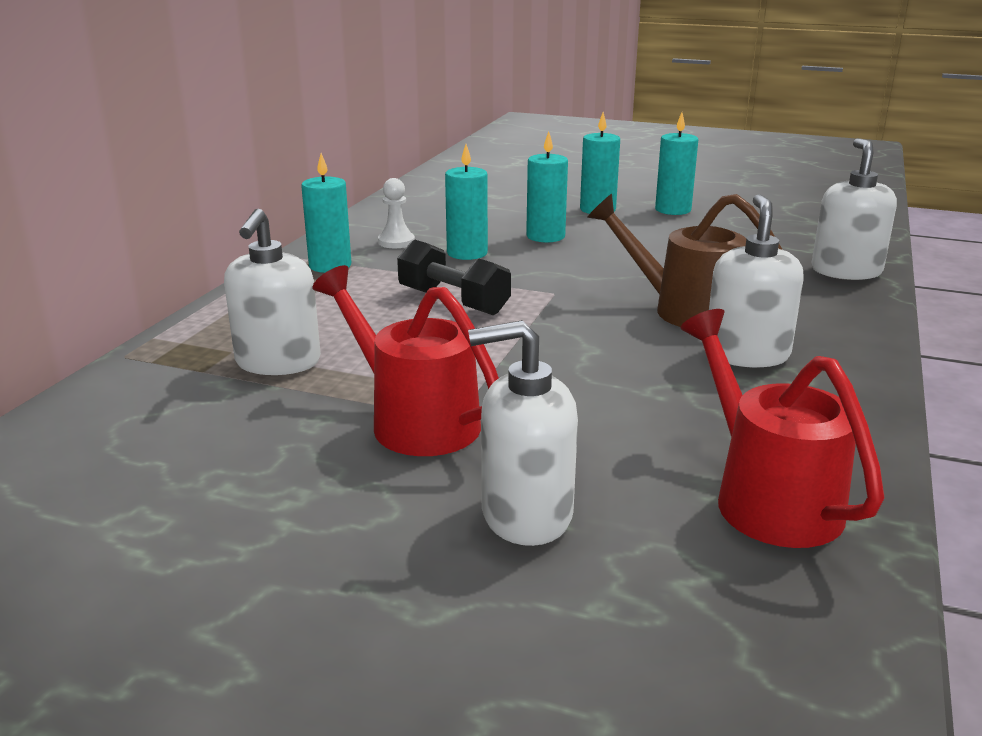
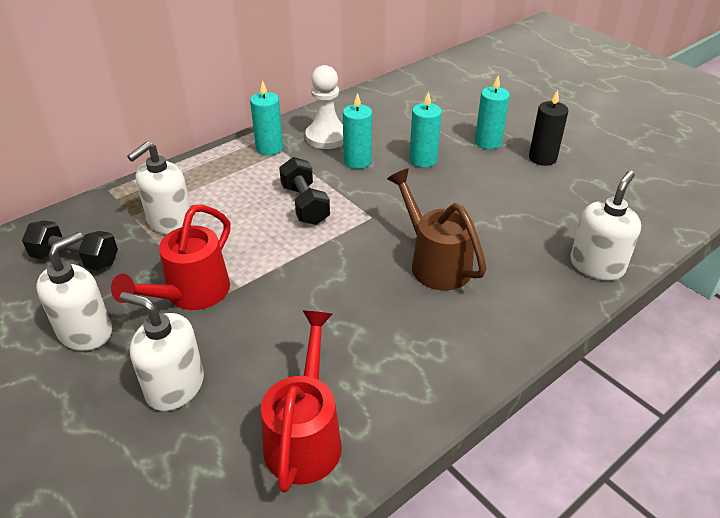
camera: 30 degrees right, 15 degrees up
red watering can [312,265,499,456] -> red watering can turned 135 degrees counterclockwise [111,204,230,310]
white pawn [378,178,415,248] -> white pawn [305,65,343,149], size x1.73
turquoise candle [655,113,698,215] -> black candle [529,90,568,166]
white soap dispenser [709,194,804,367] -> white soap dispenser moved to [36,232,112,351]
none -> black dumbbell [22,220,118,271]

